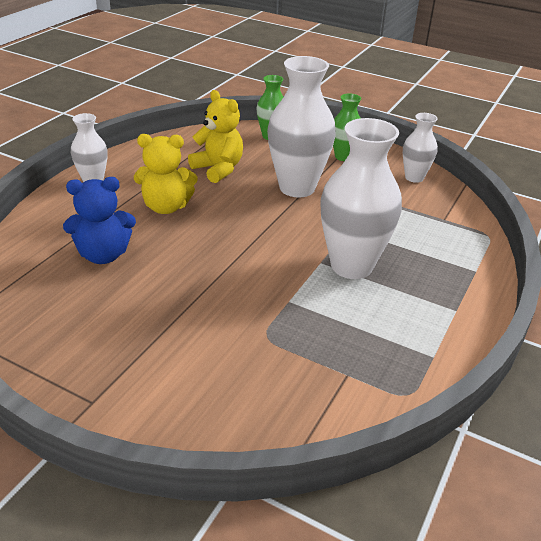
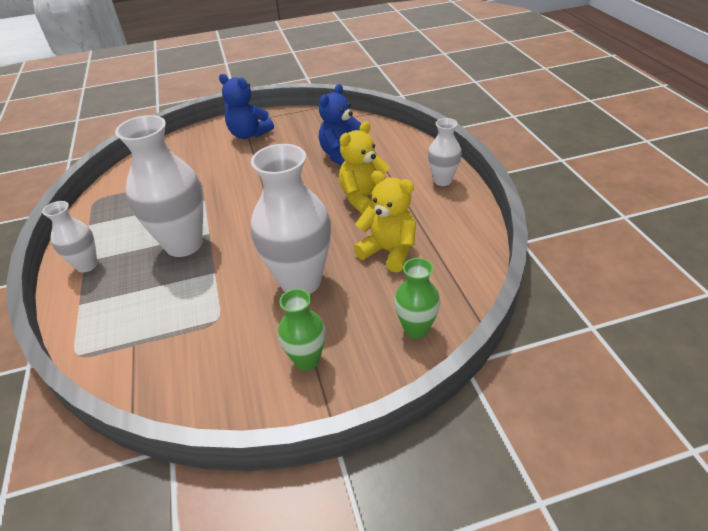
camera: 140 degrees right, 5 degrees up
yellow teddy bear [188,90,243,183] -> yellow teddy bear turned 150 degrees counterclockwise [354,171,416,272]
white vase [403,113,438,183] -> white vase moved to [42,201,98,272]
none -> blue teddy bear [219,74,274,139]

